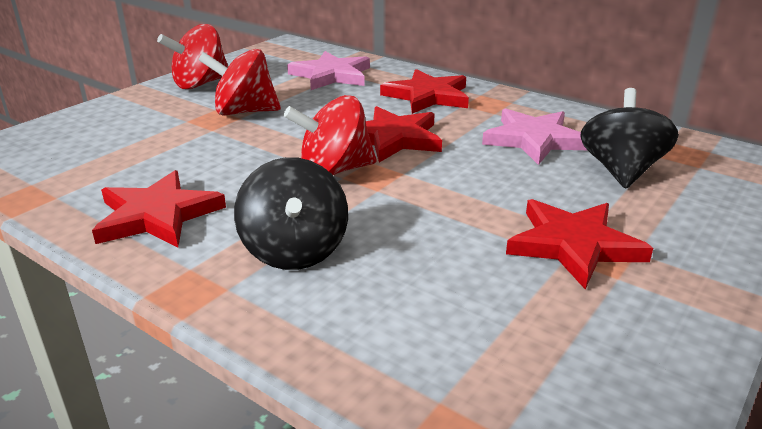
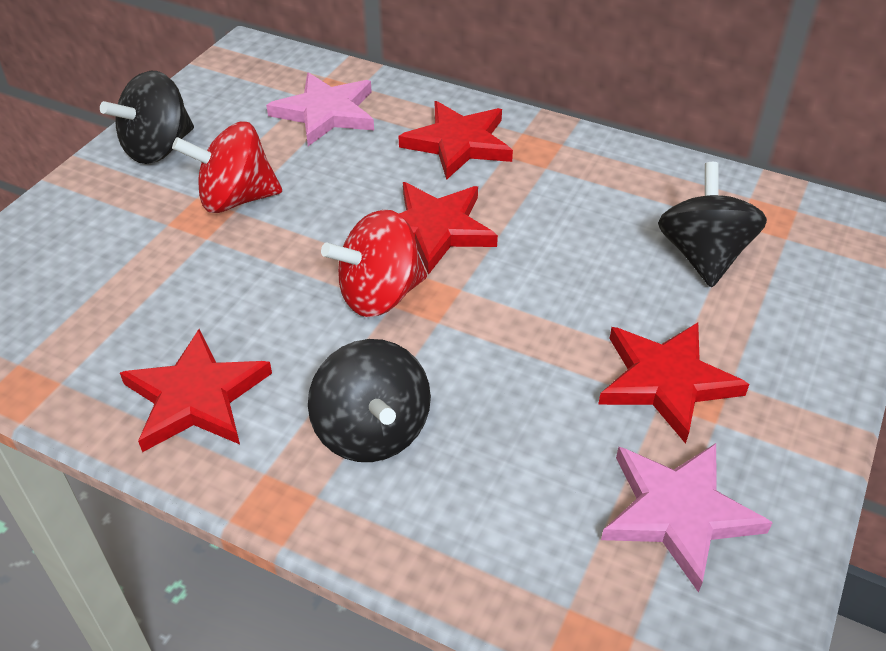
camera: 10 degrees left, 15 degrees up
red spinning top [157,24,228,89] -> black spinning top [100,71,194,164]
pink star [482,108,587,165] -> pink star moved to [601,443,773,593]

